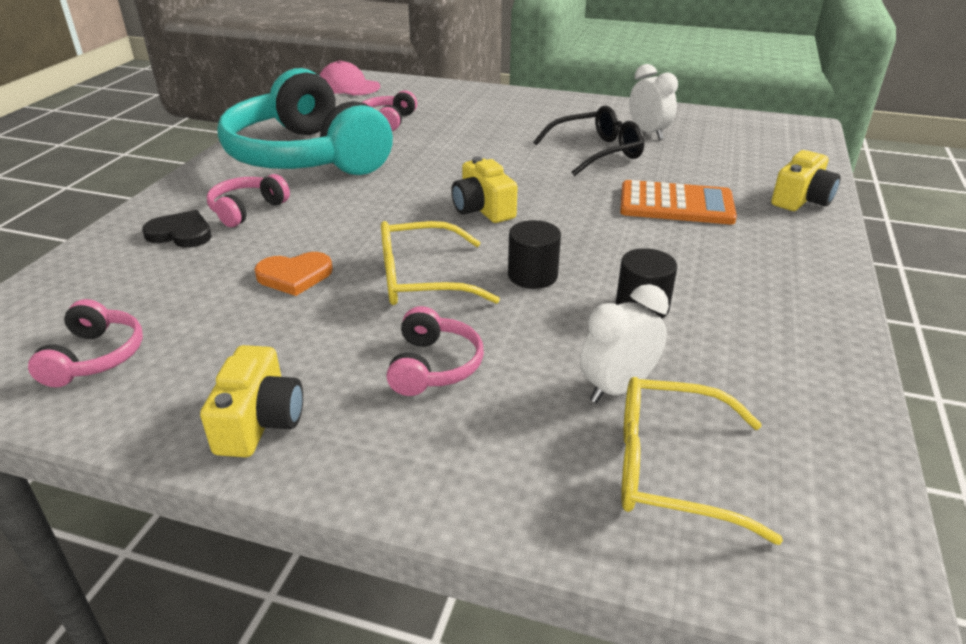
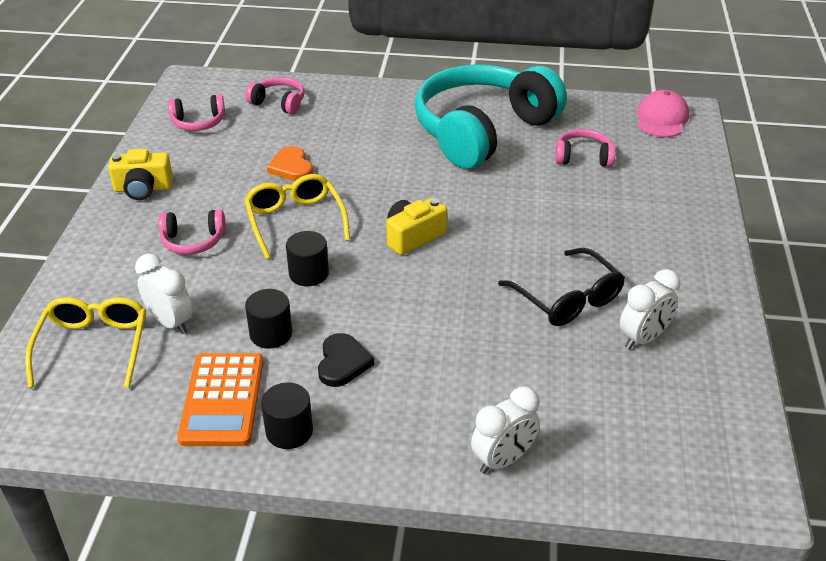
camera: 80 degrees right, 5 degrees up
black heart [142,210,212,248] -> black heart moved to [318,333,374,387]
pink headphones [207,174,290,227] -> pink headphones moved to [246,77,304,115]
orange calculator [620,180,737,224] -> orange calculator moved to [177,353,264,446]
yellow camera [771,150,841,211] -> white clock [471,386,540,474]
none -> black cylinder [261,382,313,449]

